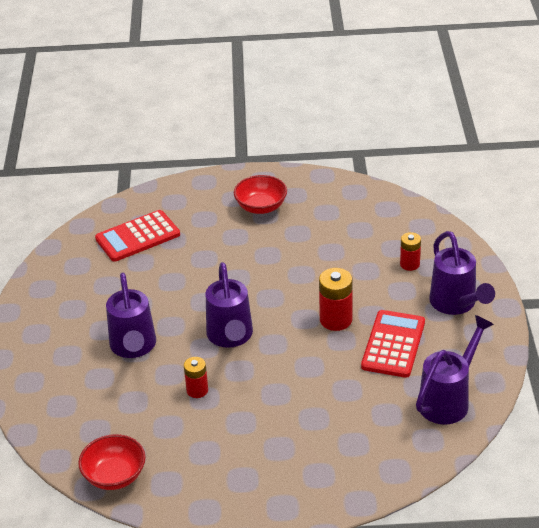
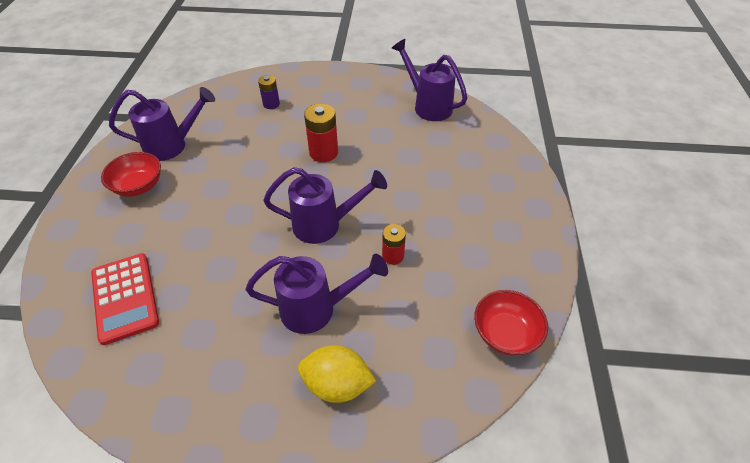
camera: 85 degrees left, 10 degrees up
red calculator [361,310,425,378] -> none
red battery [400,232,421,271] -> purple battery [258,75,280,109]
purple watering can [429,231,495,315] -> purple watering can moved to [109,87,215,161]
none -> yellow lemon [298,345,376,403]

